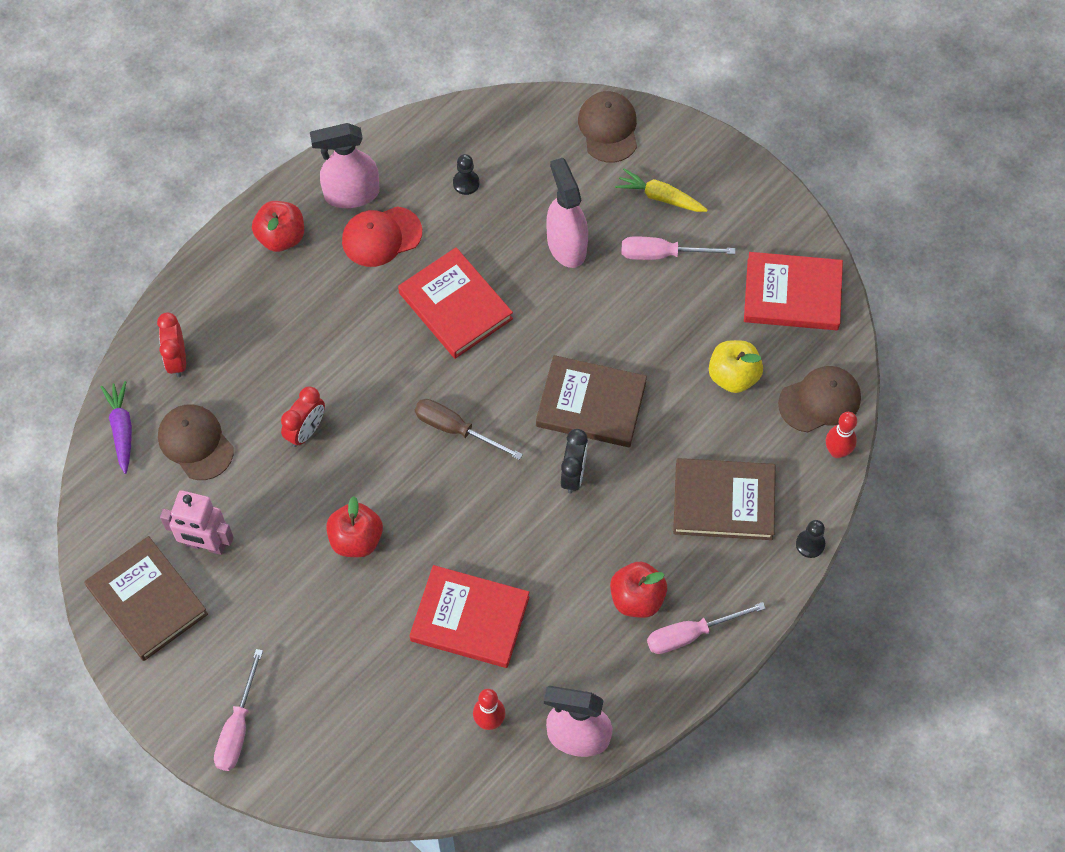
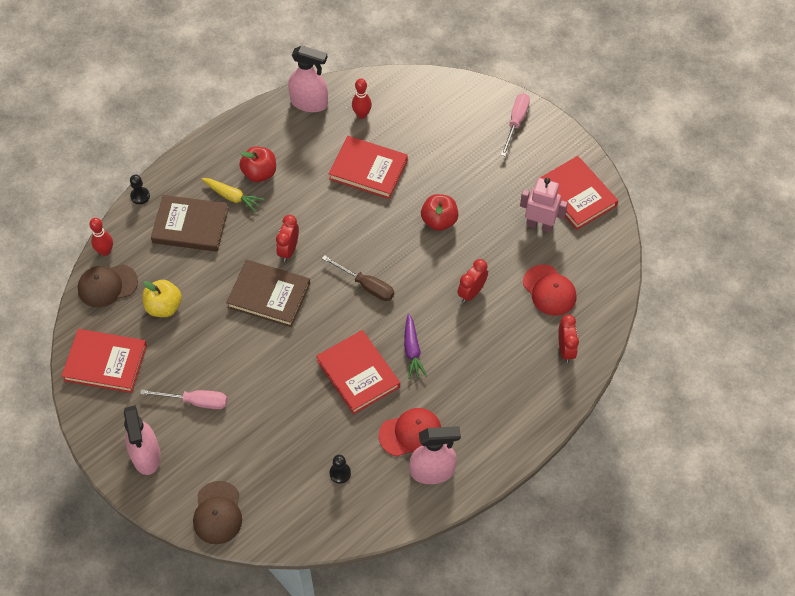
camera: 175 degrees left, 5 degrees down
brown book [84,536,208,661] -> red book [540,156,618,230]
purple carrot [101,381,132,474] -> purple carrot moved to [404,313,427,379]
brown cap [158,405,234,480] -> red cap [523,264,576,316]
red apple [252,201,304,252] -> none
pink spray bottle [546,158,588,268] -> pink spray bottle moved to [124,405,161,475]
black clock [561,429,588,494] -> red clock [276,215,299,262]
yellow carrot [615,168,708,212] -> yellow carrot moved to [202,178,264,212]
pink screwdriver [647,602,766,654] -> none

